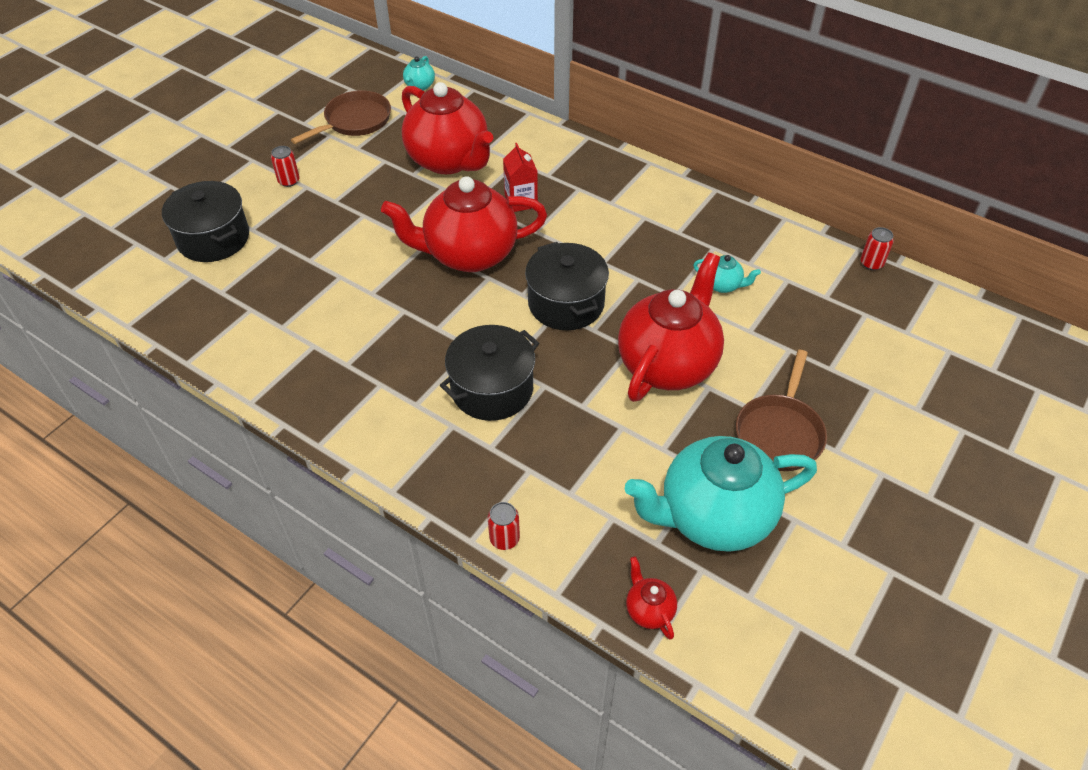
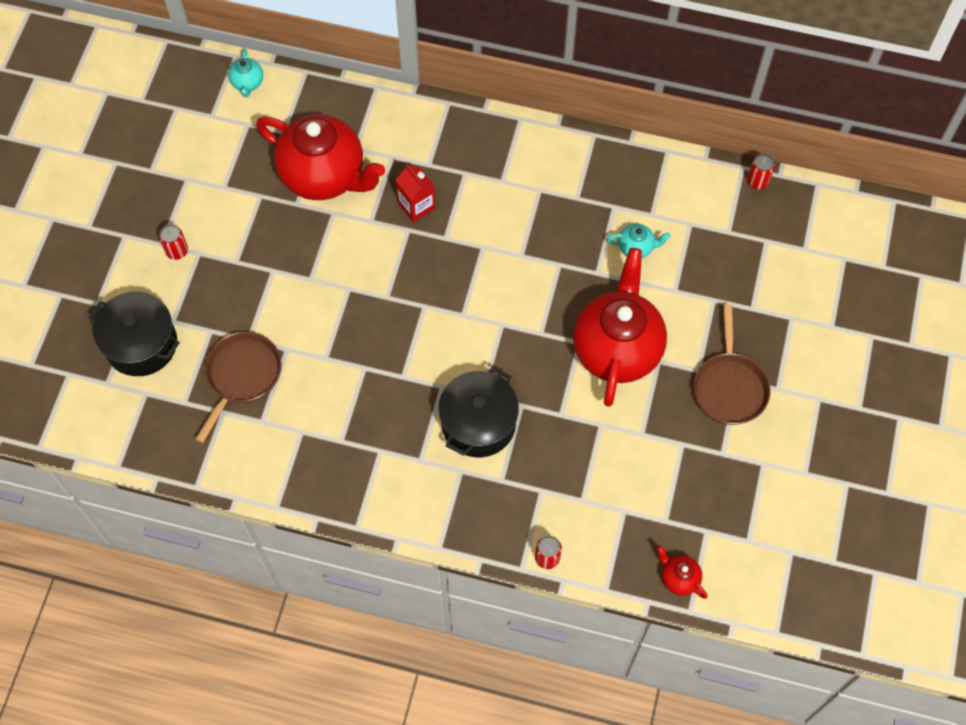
camera: 20 degrees left, 15 degrees up
brown pan [291,90,391,144] -> brown pan moved to [195,332,282,443]
red teapot [381,176,547,272] -> none
black pot [525,242,609,330] -> none
turquoise teapot [625,436,817,552] -> none

